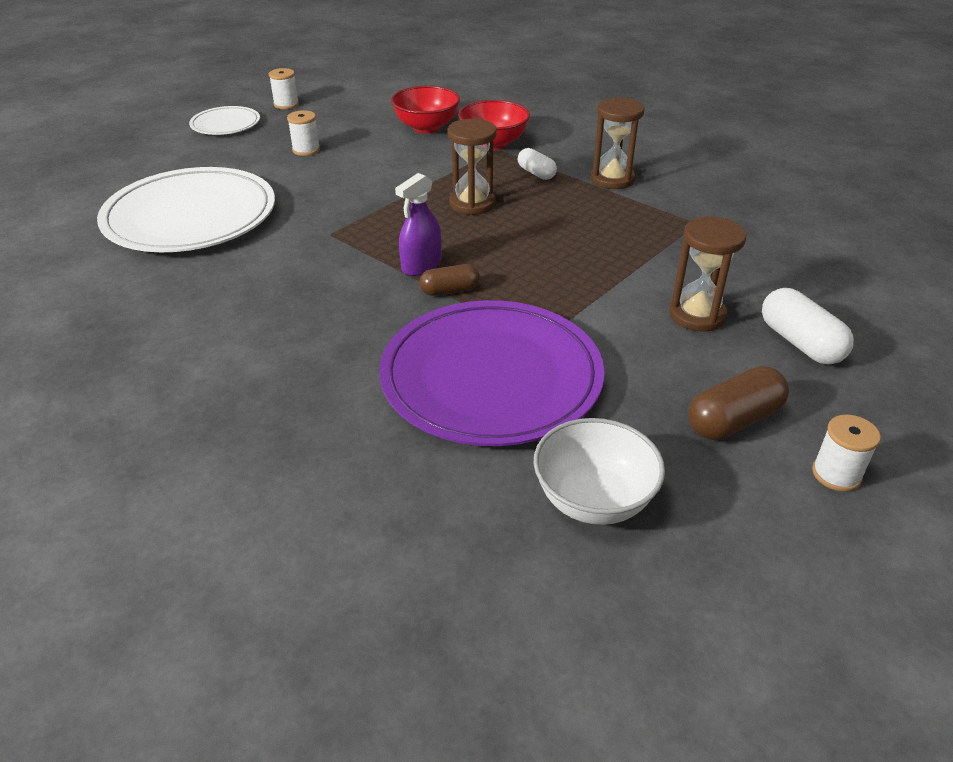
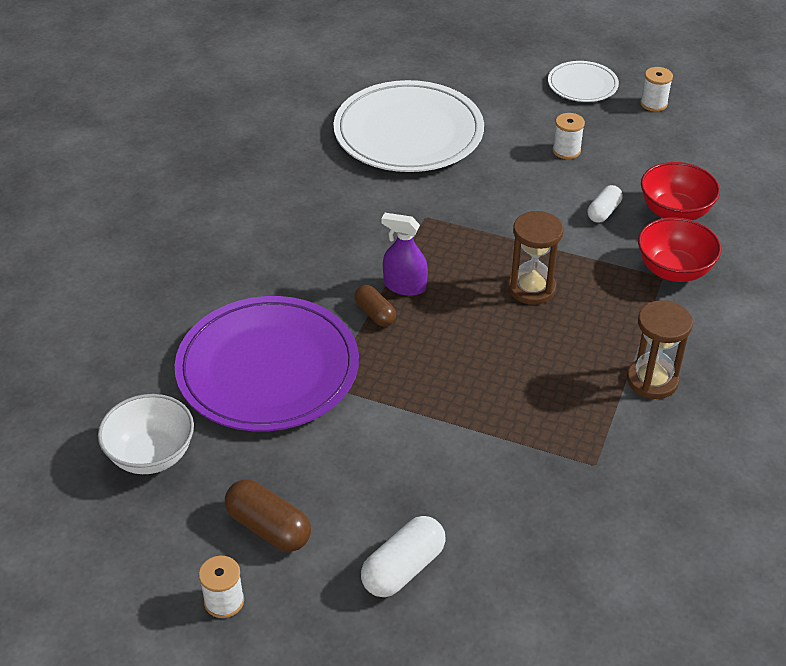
camera: 70 degrees right, 5 degrees up
white capsule [518,148,557,180] -> white capsule moved to [588,185,622,223]
brown hourglass [669,216,746,331] -> none

